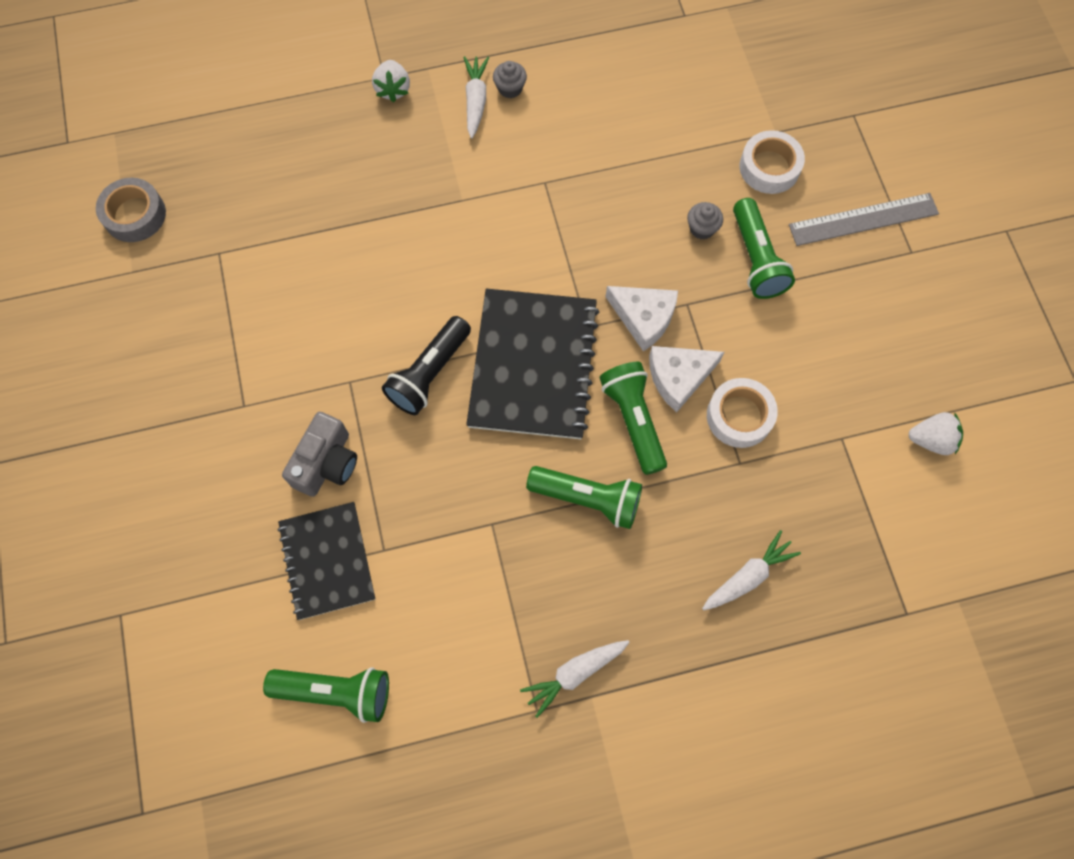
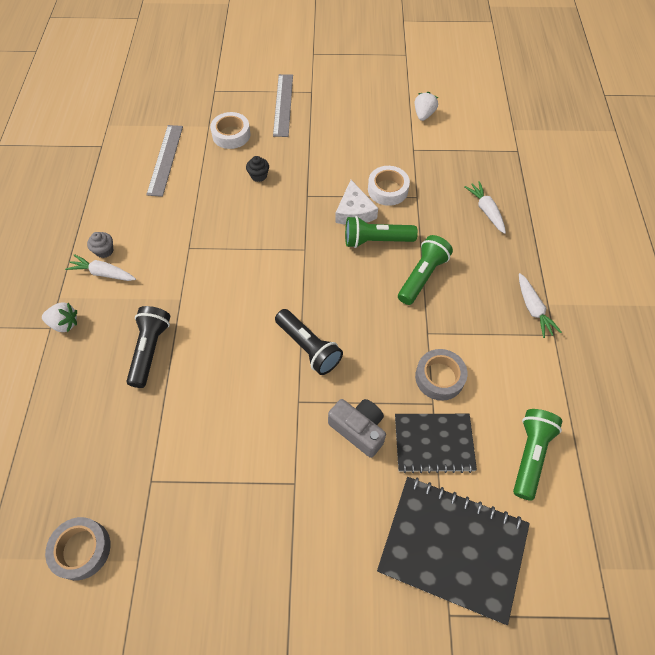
camera: 75 degrees left, 10 degrees down
black notebook [466,288,599,439] -> black notebook moved to [377,477,530,625]
white cheese [605,286,678,352] -> none
grey cupcake [687,202,723,239] -> black cupcake [246,156,269,182]
green flashlight [733,198,795,299] -> none
none -> black flashlight [127,306,170,388]
none -> grey ruler [146,125,183,197]
none -> grey tape [415,349,467,401]

